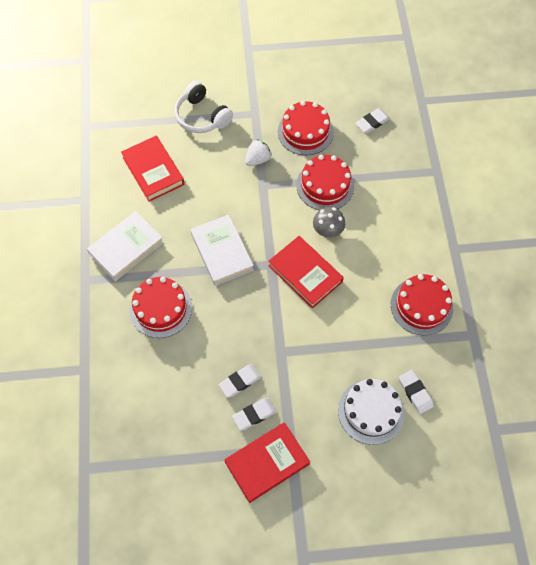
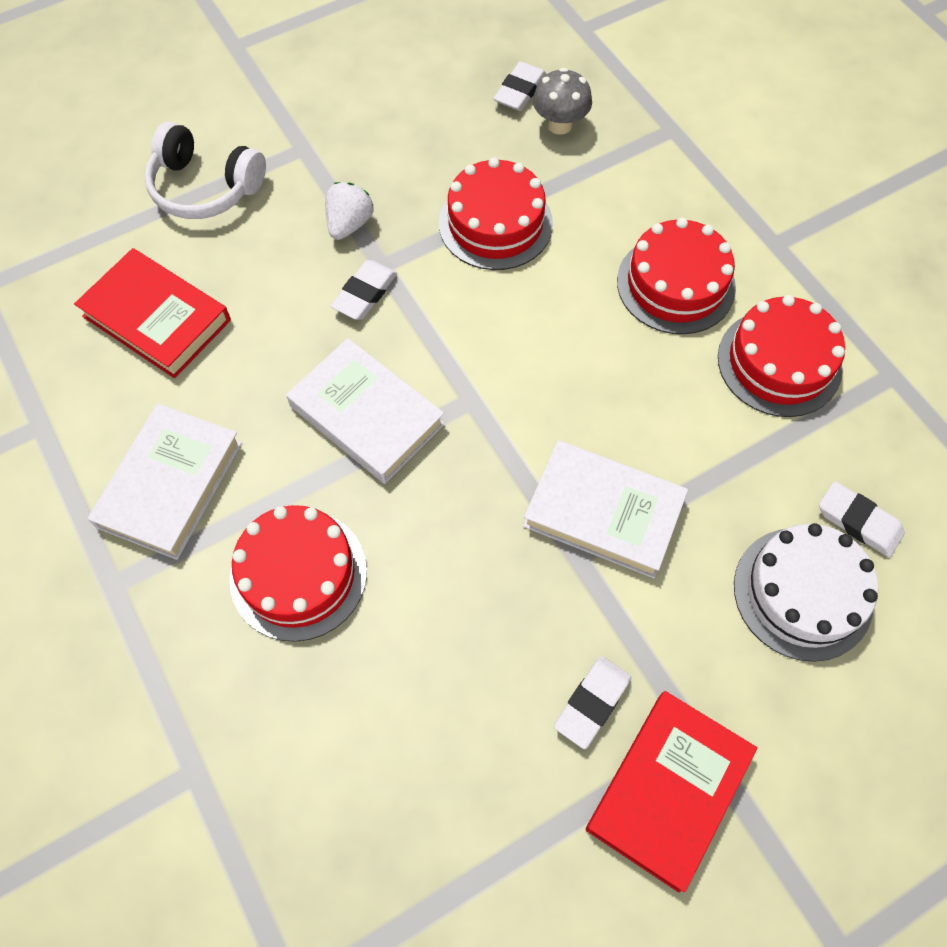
camera: 25 degrees left, 0 degrees up
white eraser [219,364,261,398] -> white eraser moved to [331,260,397,320]
red book [268,236,344,309] -> none
red cake [278,101,334,155] -> red cake moved to [617,218,736,334]
grey mushroom [313,207,345,238] -> grey mushroom moved to [533,68,592,135]
none -> white book [523,440,688,578]

